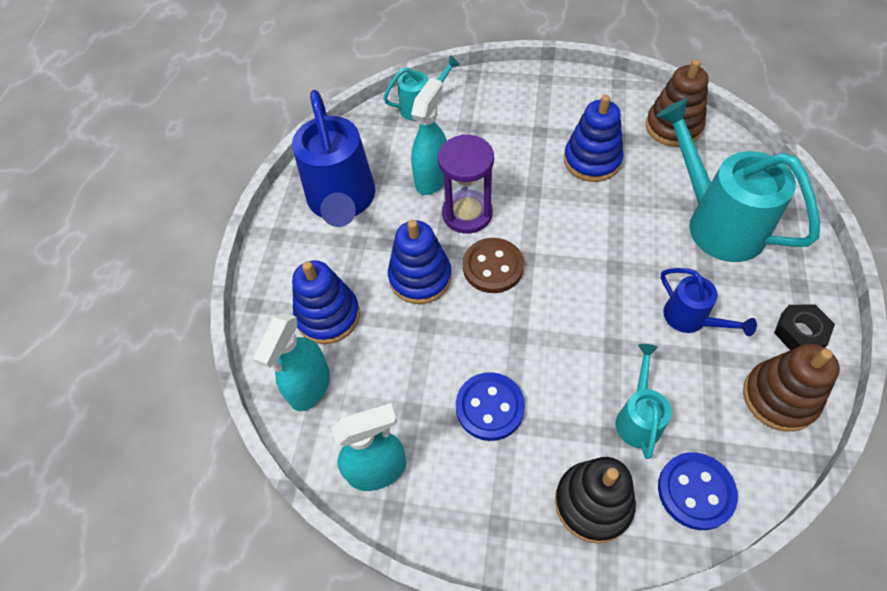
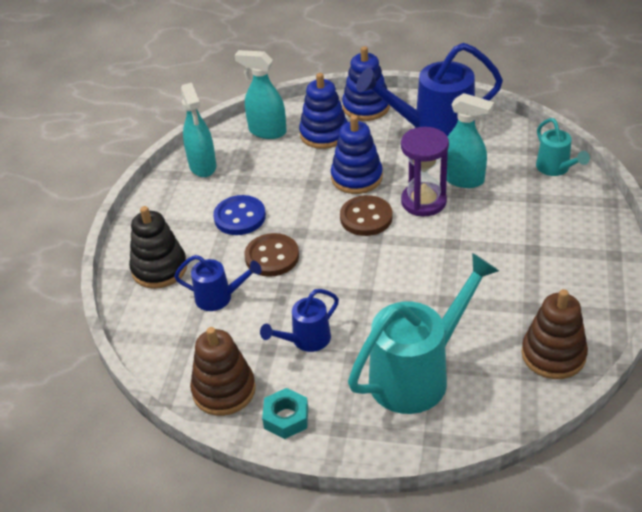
camera: 90 degrees right, 15 degrees down
blue stacking toy [564,95,624,182] -> blue stacking toy moved to [342,46,390,121]
turquoise watering can [616,344,671,459] -> blue watering can [174,255,262,311]
blue button [658,452,738,530] -> none
black nut [774,305,835,350] -> turquoise nut [262,388,308,439]
none -> brown button [245,233,299,277]

